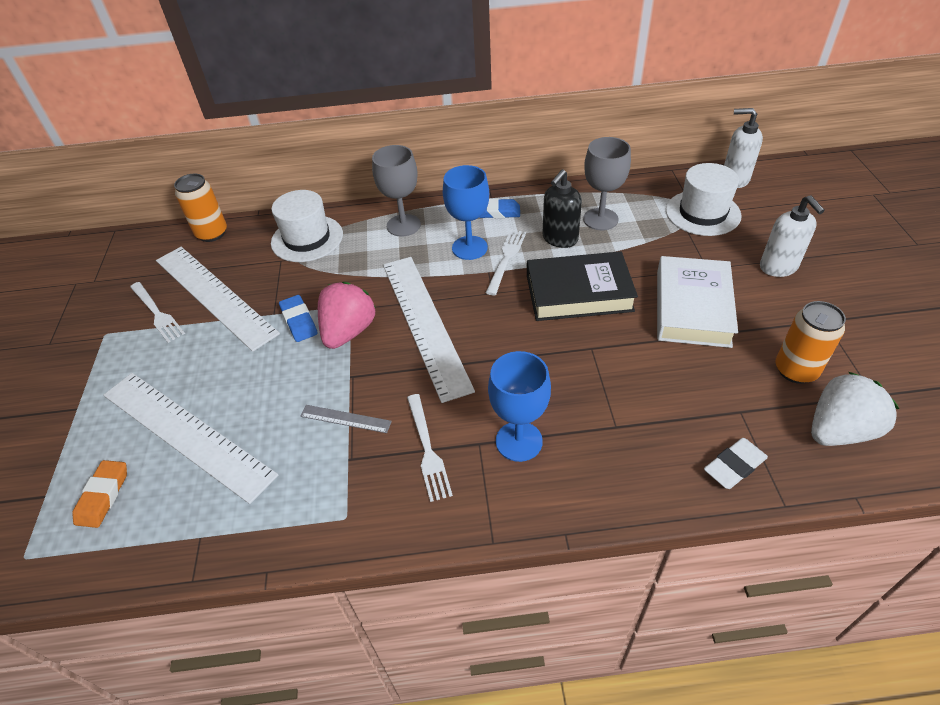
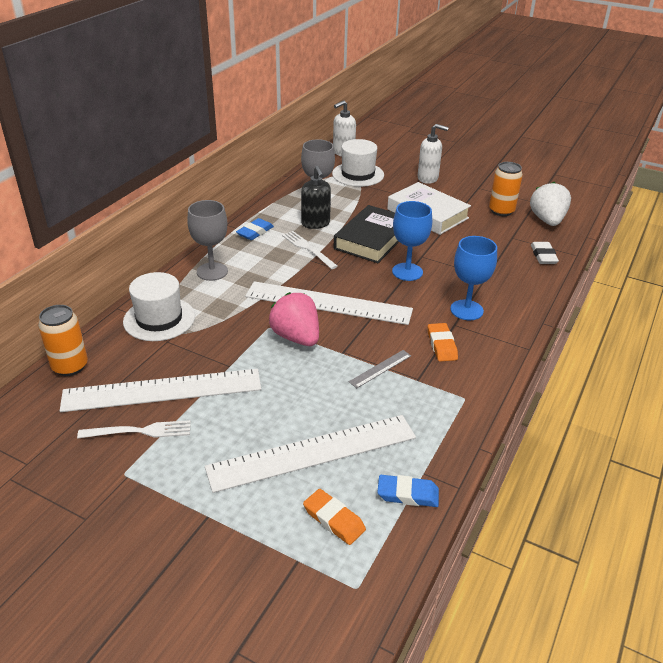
camera: 60 degrees left, 10 degrees down
blue eraser [279,295,318,342] -> blue eraser moved to [377,475,439,507]
white fork [407,394,453,502] -> orange eraser [428,323,458,362]
blue goblet [443,165,489,260] -> blue goblet moved to [392,201,432,281]

